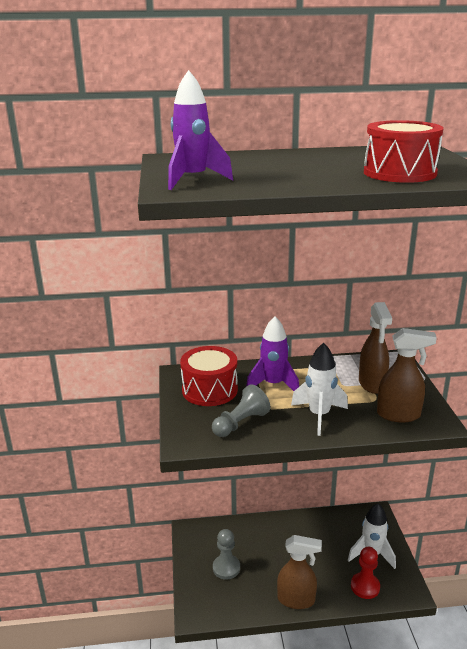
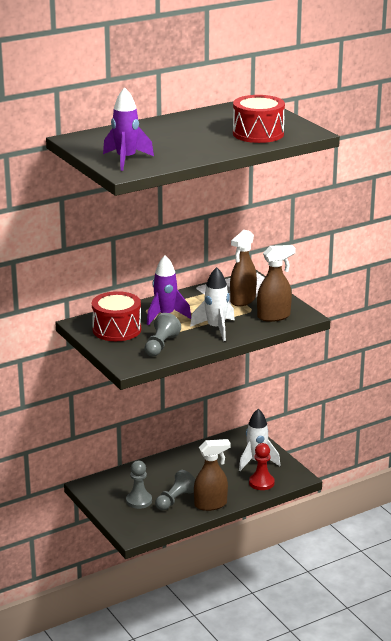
camera: 25 degrees left, 0 degrees up
brown spray bottle [359,302,392,394] -> brown spray bottle turned 60 degrees clockwise [230,230,257,306]
none -> grey pawn [155,470,195,510]

